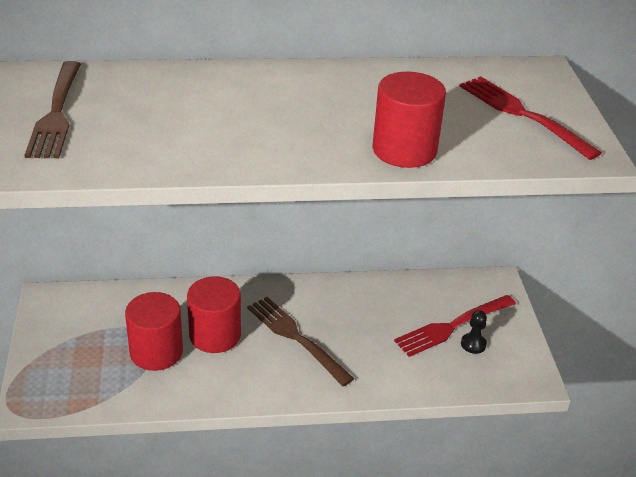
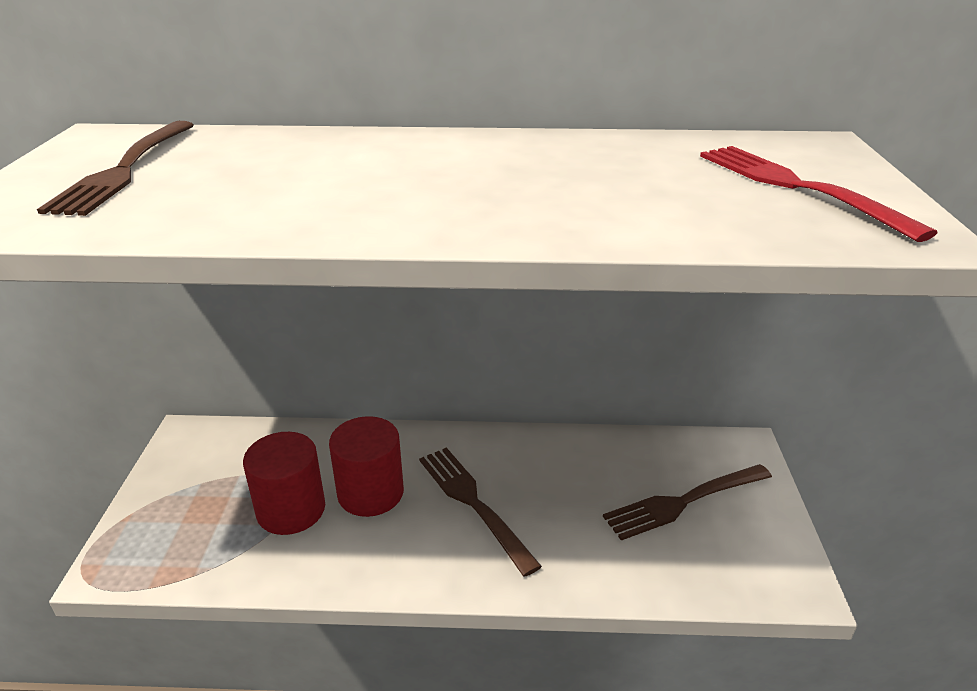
camera: 10 degrees right, 5 degrees down
red cylinder [373,72,446,168] -> none
red fork [394,295,516,357] -> brown fork [603,464,772,540]
black pawn [461,310,487,354] -> none

